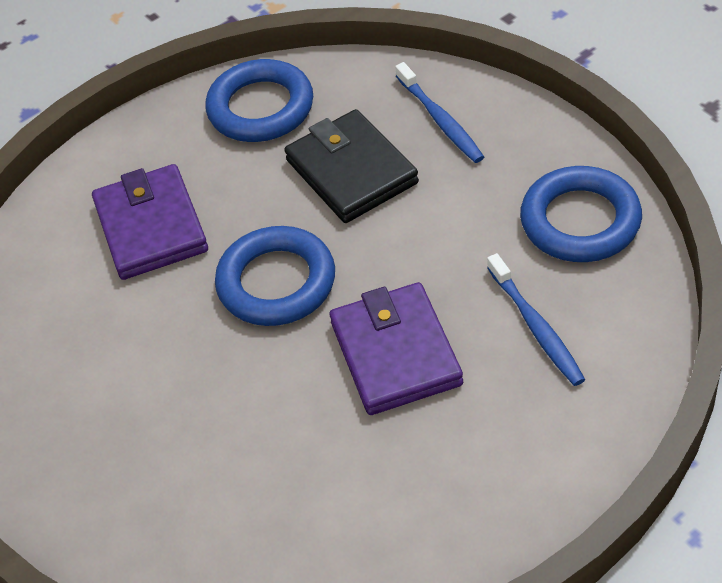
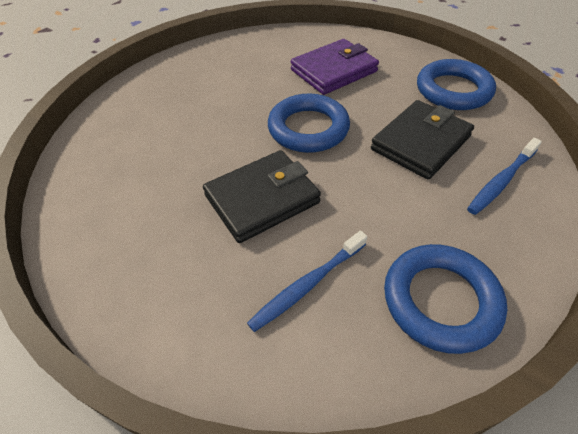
camera: 70 degrees right, 0 degrees up
purple wallet [330,282,463,415] -> black wallet [203,150,321,243]

